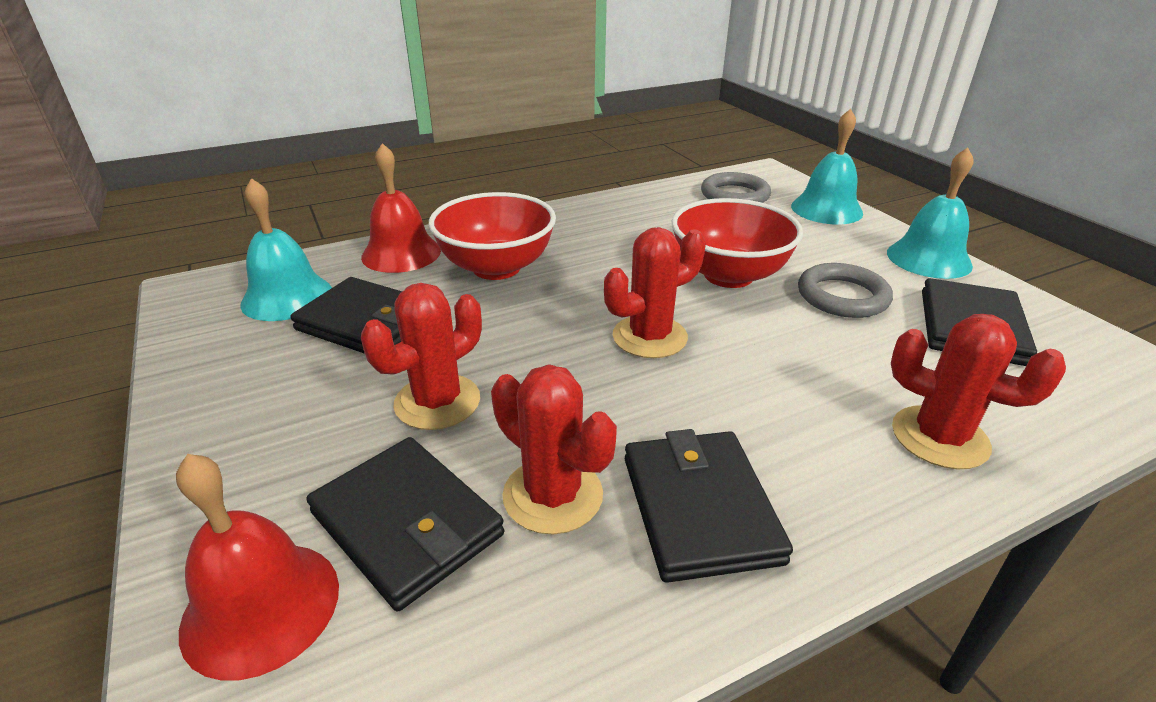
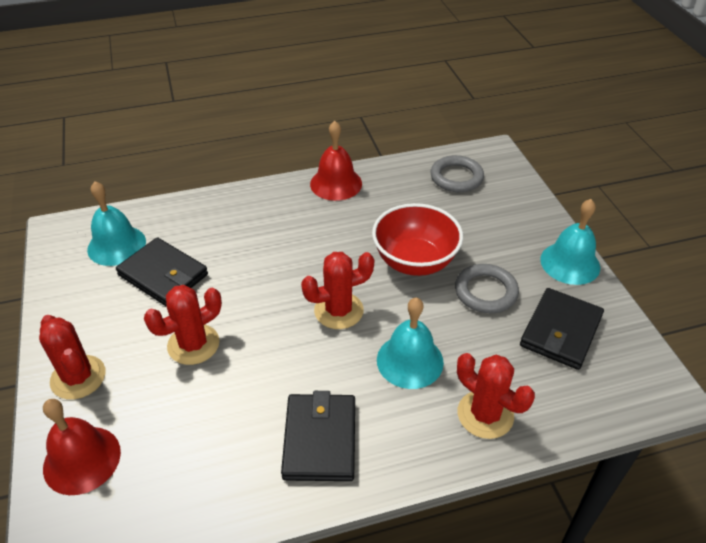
camera: 10 degrees right, 10 degrees up
black wallet [306,437,504,611] -> none
red bell [361,143,441,273] -> red bell moved to [310,121,362,201]
red bowl [428,192,556,280] -> none
red cactus [491,364,617,534] -> red cactus moved to [39,315,106,400]
turquoise bell [791,109,863,225] -> turquoise bell moved to [377,297,444,389]

